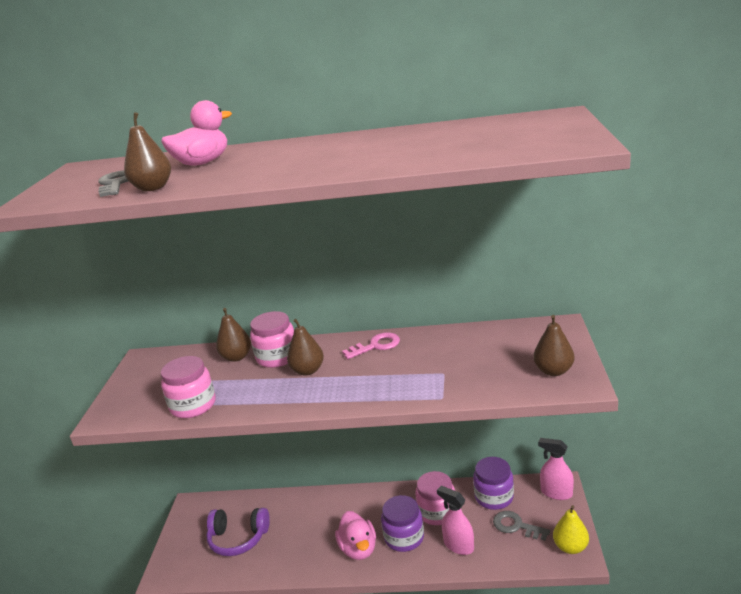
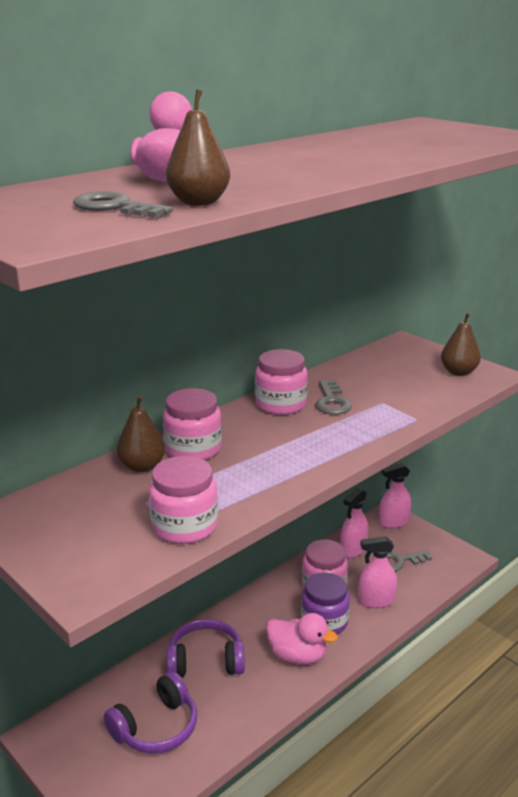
camera: 50 degrees left, 0 degrees up
brown pear [287,319,324,376] -> none
pink key [342,332,400,359] -> pink jar [255,349,308,415]
purple jar [473,457,514,510] -> pink spray bottle [340,488,368,558]
yellow pear [553,505,589,554] -> none
none -> purple headphones [166,618,245,678]
none -> grey key [315,380,352,415]

